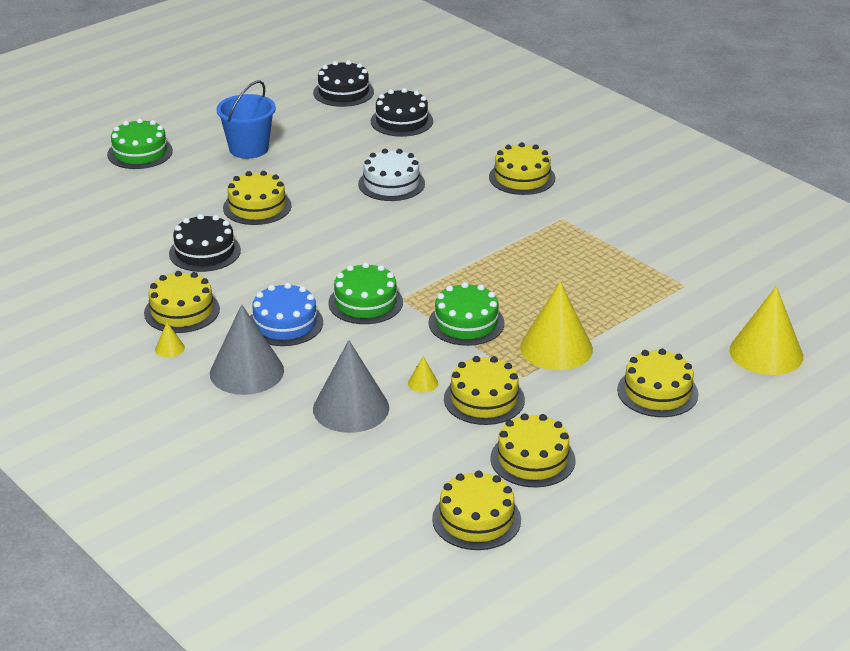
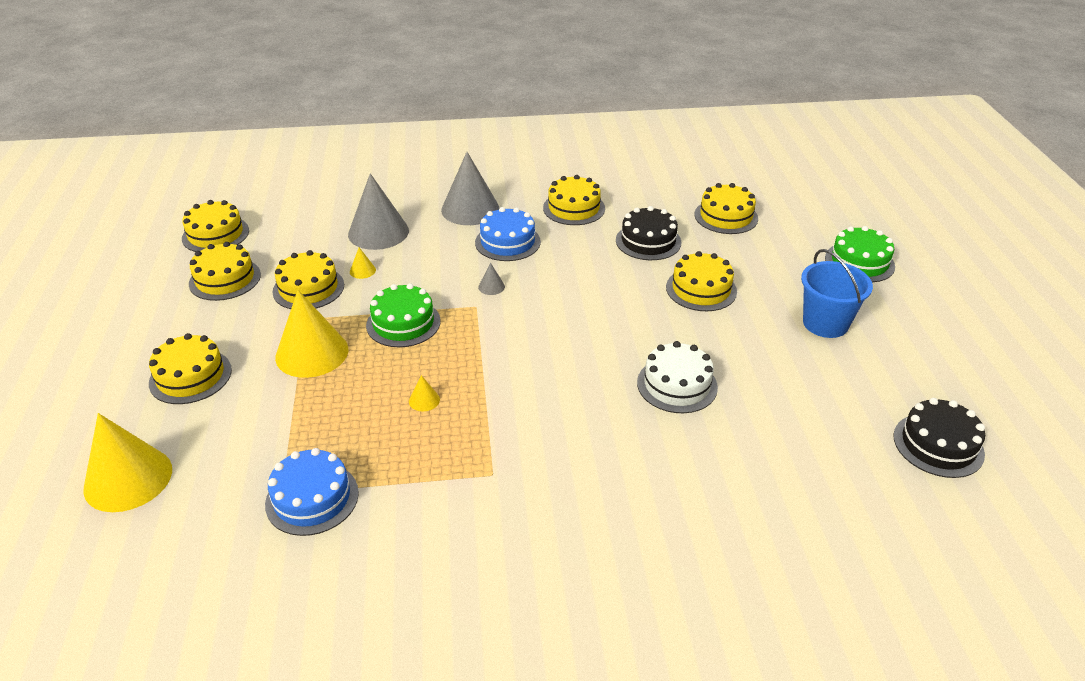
camera: 125 degrees right, 5 degrees up
yellow cone [155,322,185,357] -> yellow cone moved to [409,375,440,411]
green cake [328,262,403,324] -> grey cone [478,263,505,295]
black cake [371,88,433,137] -> none
yellow cake [489,142,555,195] -> yellow cake moved to [694,183,758,234]
none -> blue cake [265,448,359,536]

